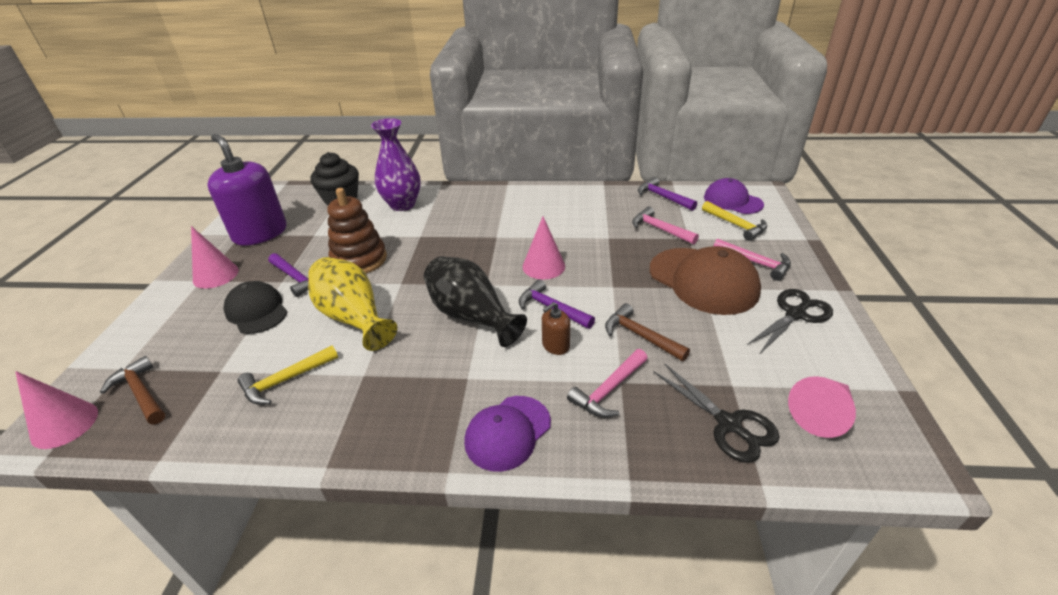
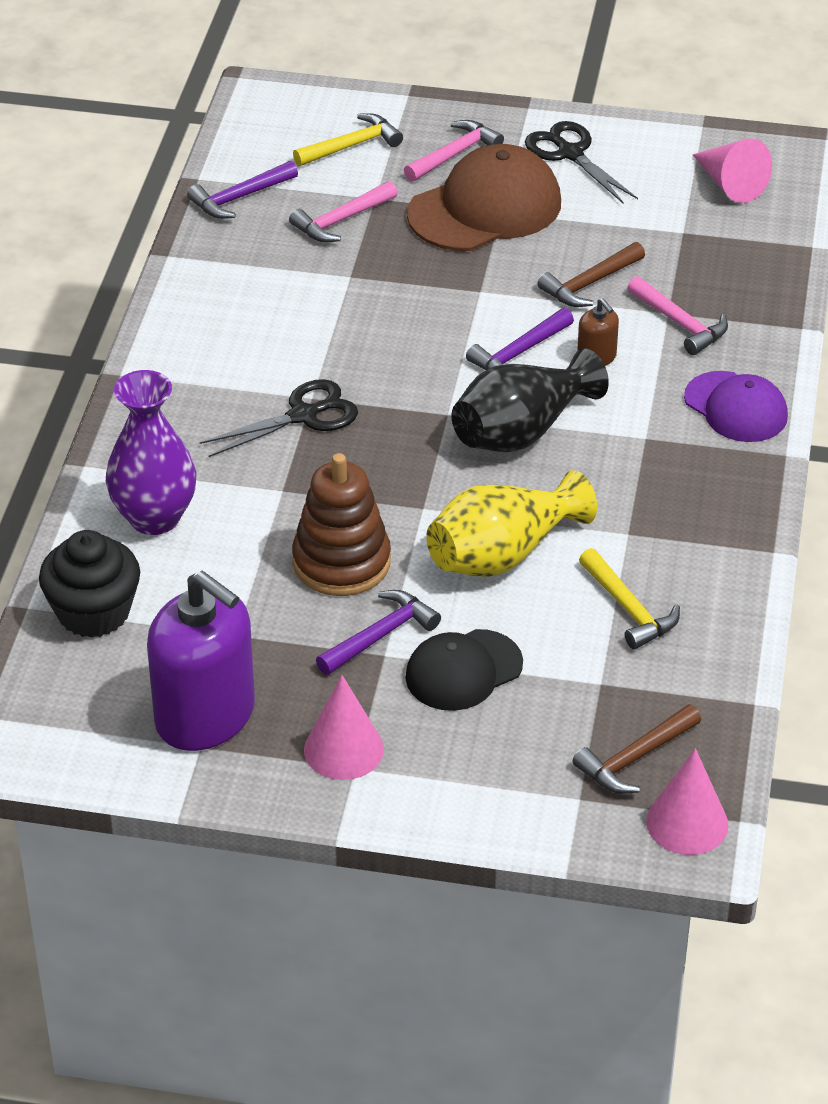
camera: 85 degrees left, 5 degrees up
purple soap dispenser [207,134,287,246] -> purple soap dispenser turned 105 degrees counterclockwise [147,571,255,751]
pink cone [523,216,565,280] -> none
black scissors [654,363,780,463] -> black scissors moved to [199,379,358,457]
purple cap [704,178,764,214] -> none

